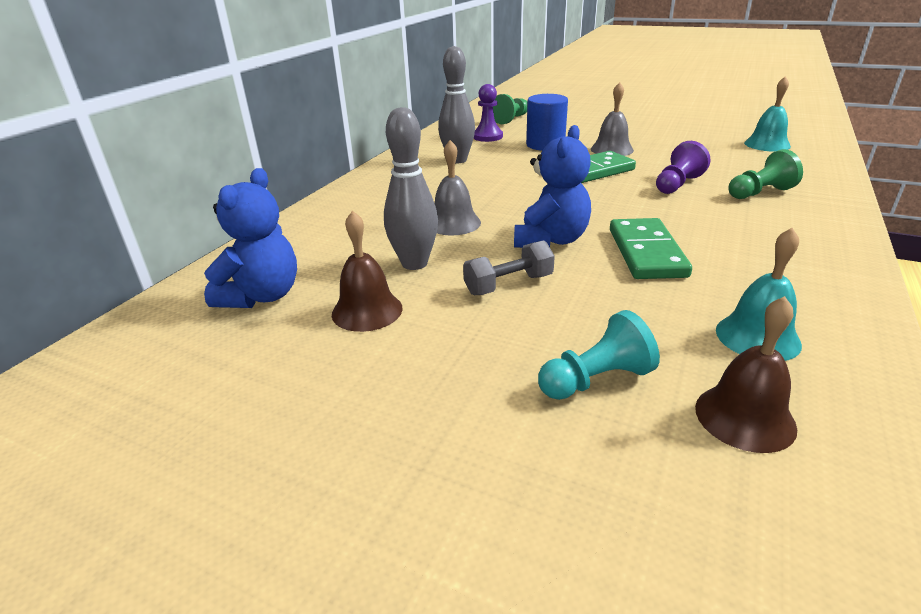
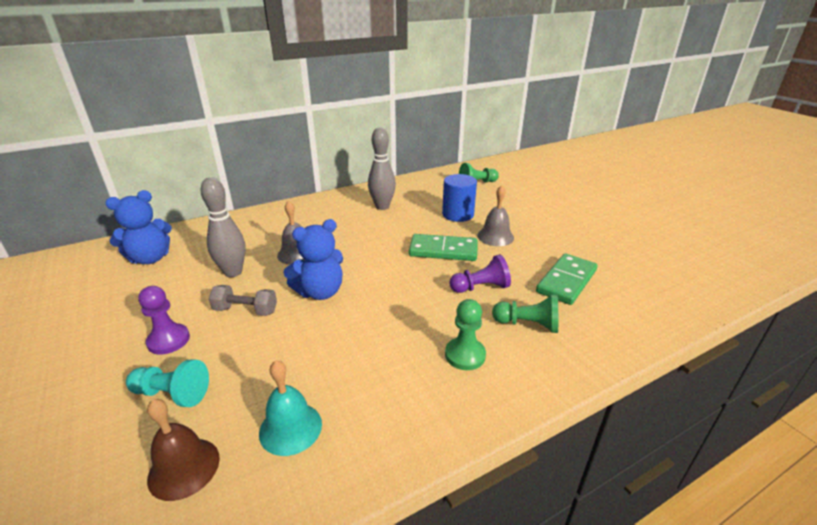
camera: 35 degrees right, 0 degrees up
brown bell [332,210,403,332] -> none
purple pawn [474,84,503,142] -> purple pawn moved to [138,286,190,355]
green domino [610,218,692,279] -> green domino moved to [536,254,597,305]
turquoise bell [744,76,791,152] -> none
none -> green pawn [445,299,486,370]

